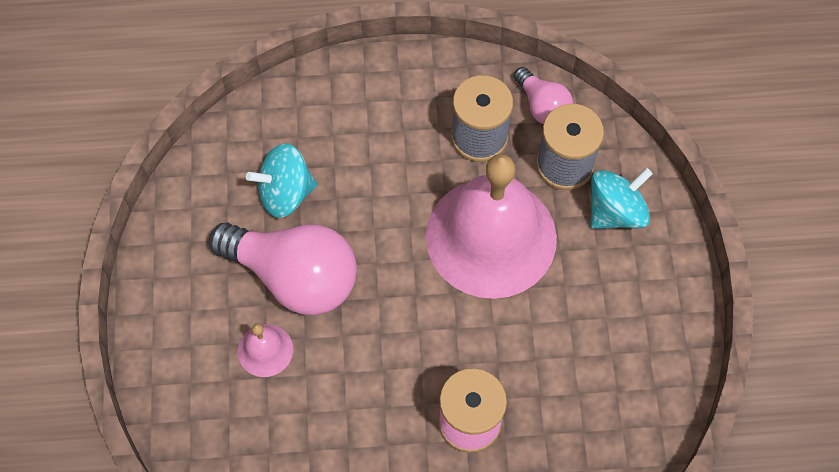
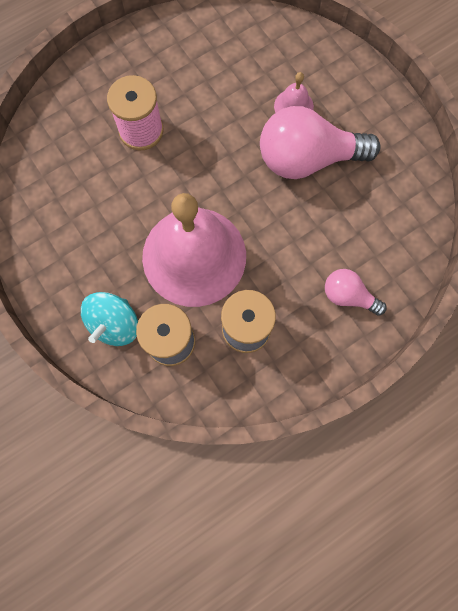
camera: 150 degrees right, 10 degrees up
turquoise spinning top [246,143,317,218] -> none
pink light bulb [514,67,573,124] -> pink light bulb moved to [325,269,387,316]

